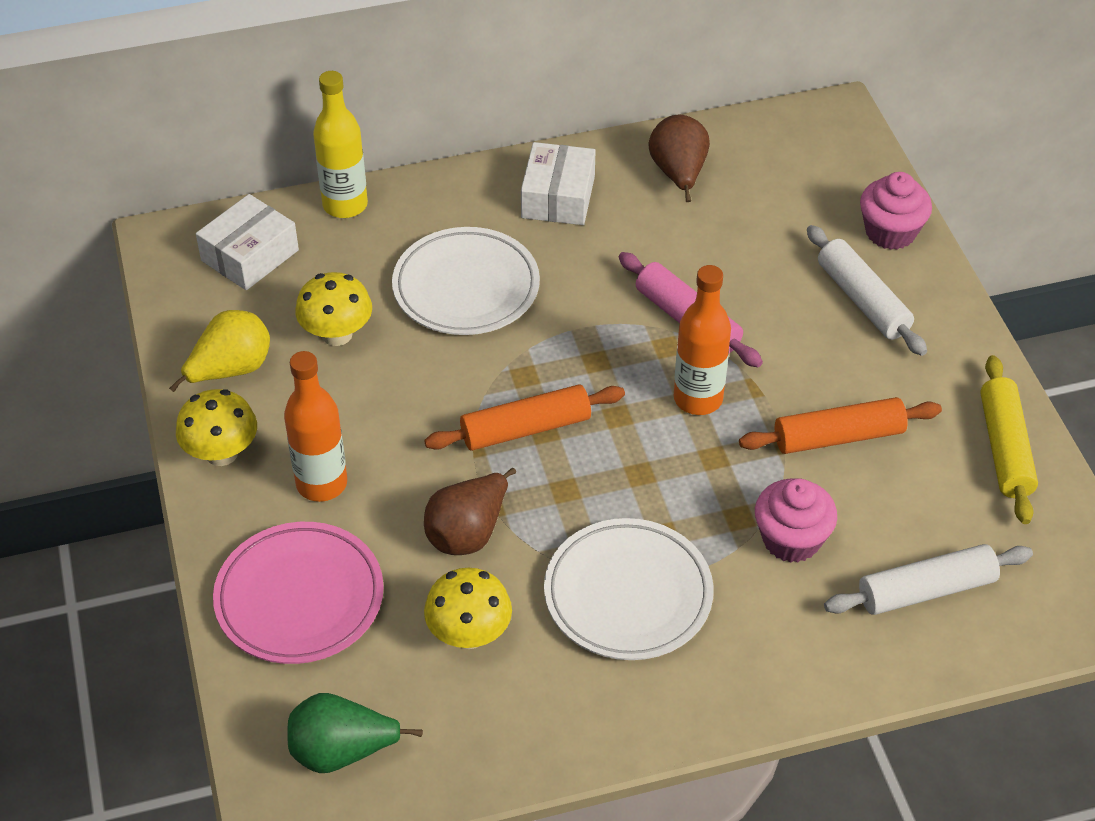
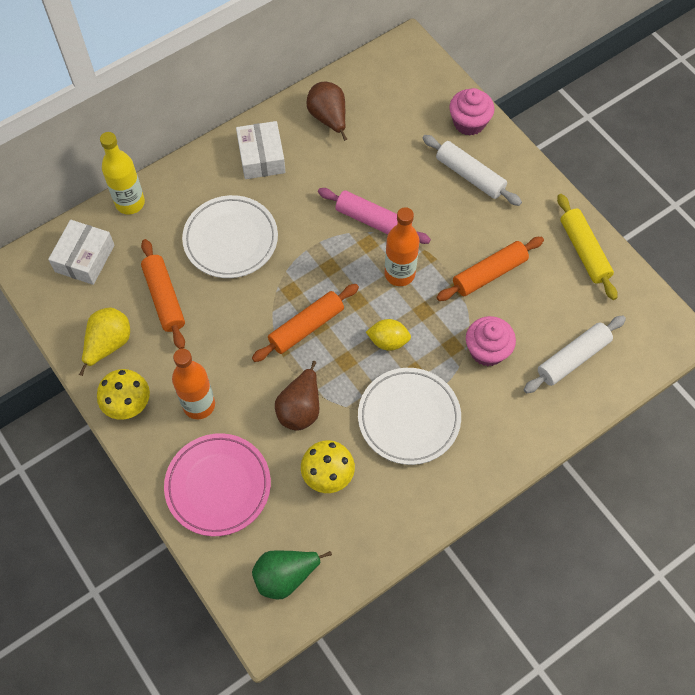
camera: 20 degrees left, 15 degrees up
yellow mushroom [295,272,372,346] -> orange rolling pin [141,239,185,349]
none -> yellow lemon [366,319,411,351]

